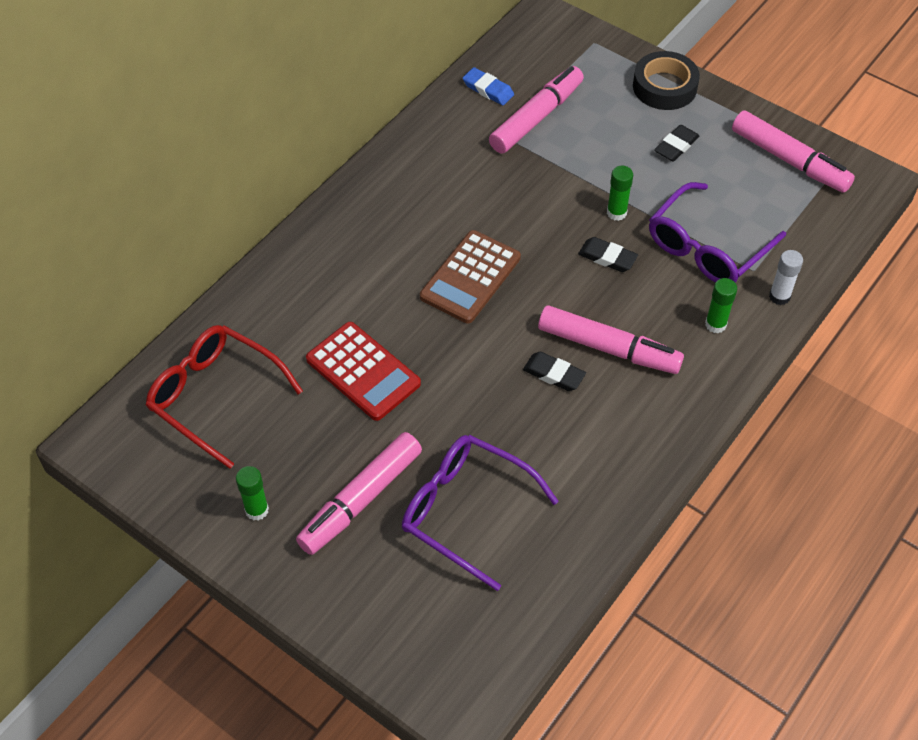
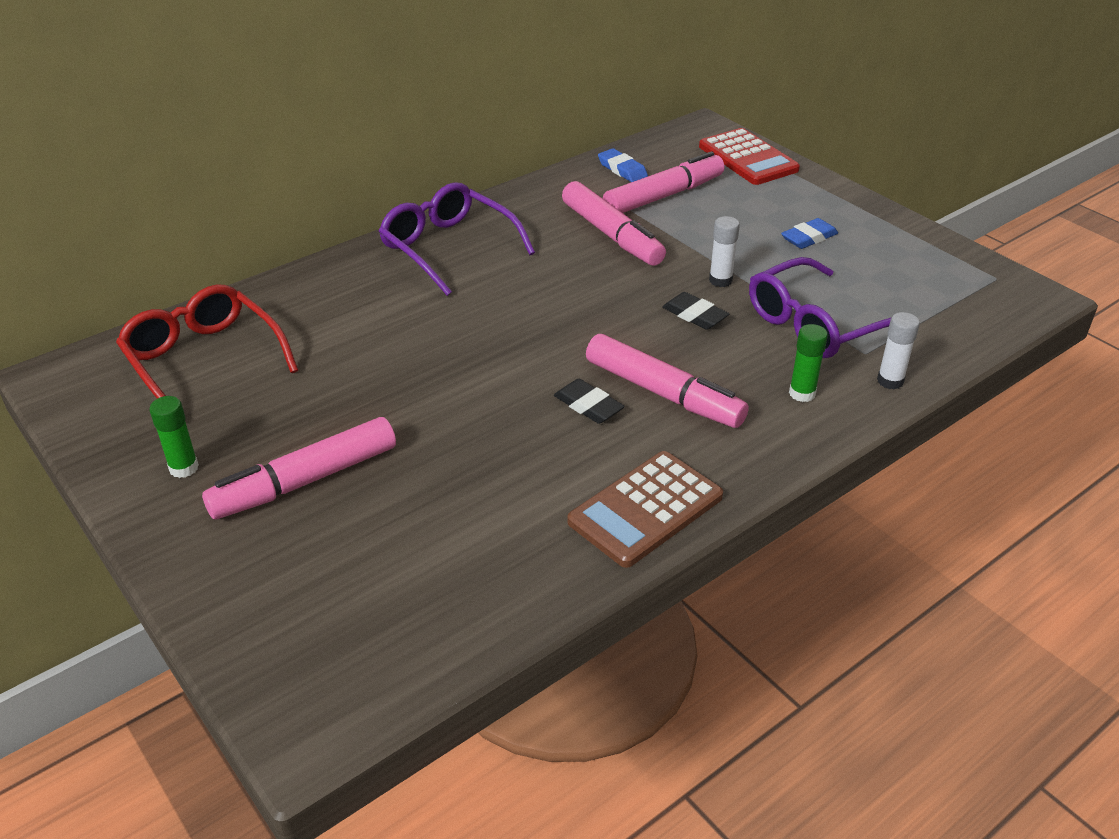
camera: 15 degrees right, 15 degrees down
red calculator [306,322,421,421] -> red calculator moved to [699,128,800,185]
purple glasses [402,435,559,591] -> purple glasses moved to [379,182,535,296]
brown calculator [420,230,521,324] -> brown calculator moved to [567,451,723,568]
green glue stick [607,166,633,221] -> white glue stick [709,216,740,287]
black tape [633,51,700,110] -> none
black eraser [654,125,699,161] -> blue eraser [781,218,838,249]
pink marker [732,110,855,193] -> pink marker moved to [562,181,666,266]

